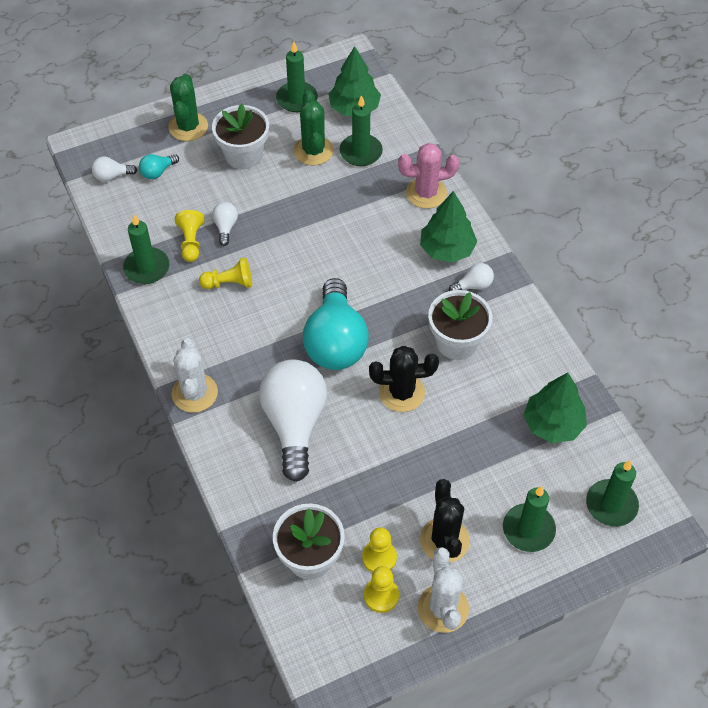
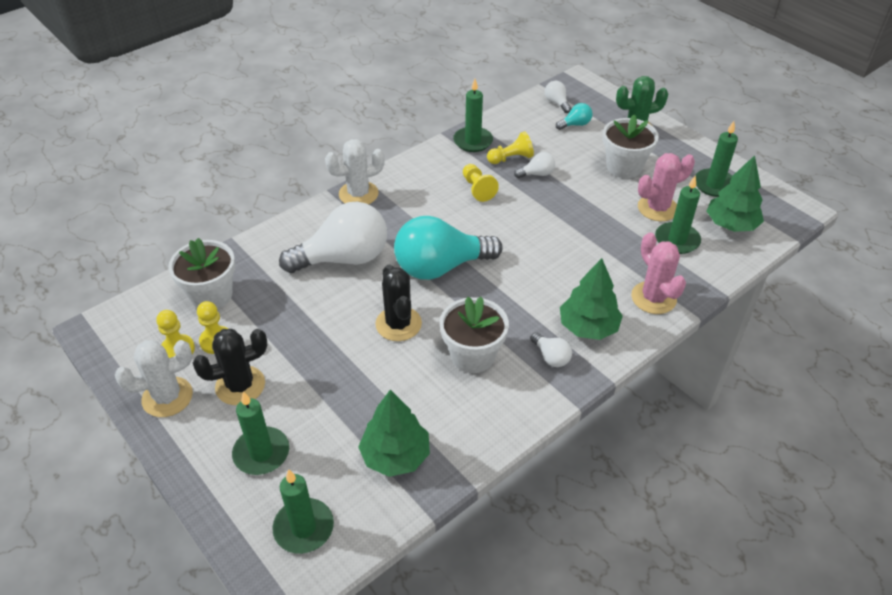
camera: 75 degrees right, 10 degrees down
turquoise light bulb [139,154,179,179] -> turquoise light bulb turned 120 degrees clockwise [556,103,593,130]
green cactus [294,91,334,165] -> pink cactus [638,153,695,221]

